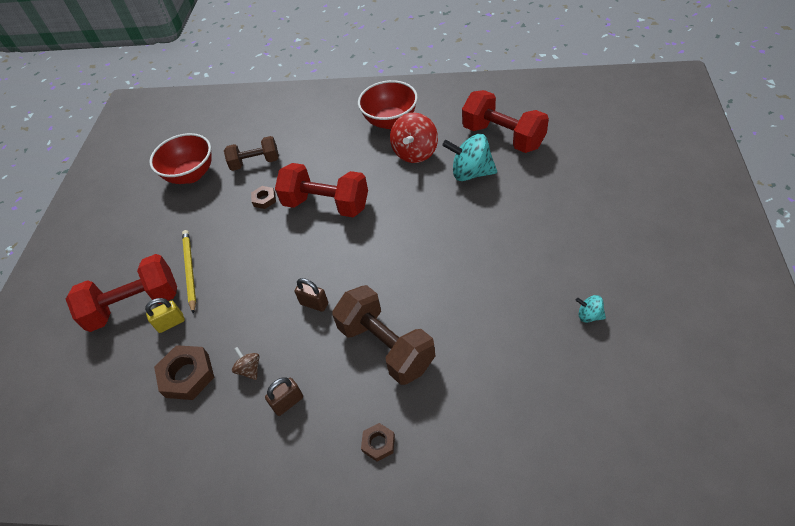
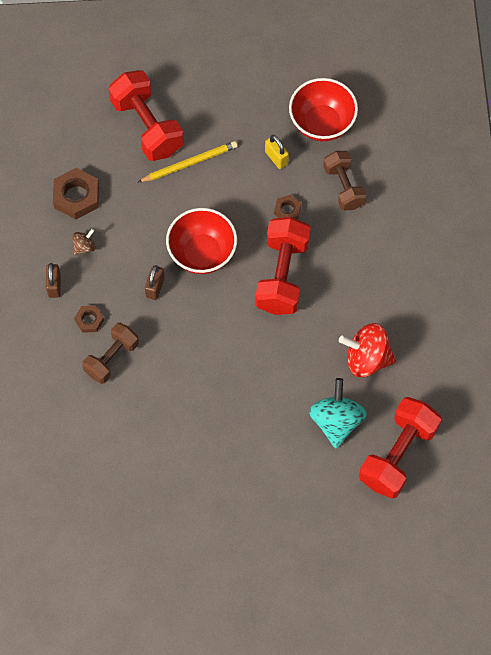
camera: 75 degrees right, 15 degrees up
yellow padlock [145,298,185,333] -> yellow padlock moved to [265,135,289,169]
brown padlock [265,377,303,416] -> brown padlock turned 45 degrees clockwise [46,263,61,298]
brown dumbbell [332,285,435,385] -> brown dumbbell [82,323,139,384], size x0.64
red bowl [358,80,418,129] -> red bowl moved to [166,208,237,274]
brown nut [361,423,395,462] -> brown nut moved to [74,306,104,333]
turquoise spinning top [576,295,606,323] -> none

